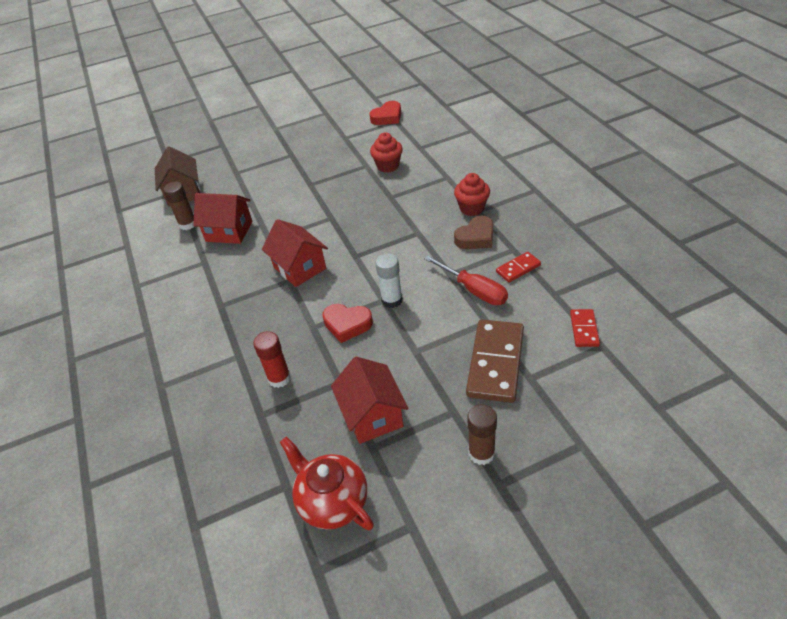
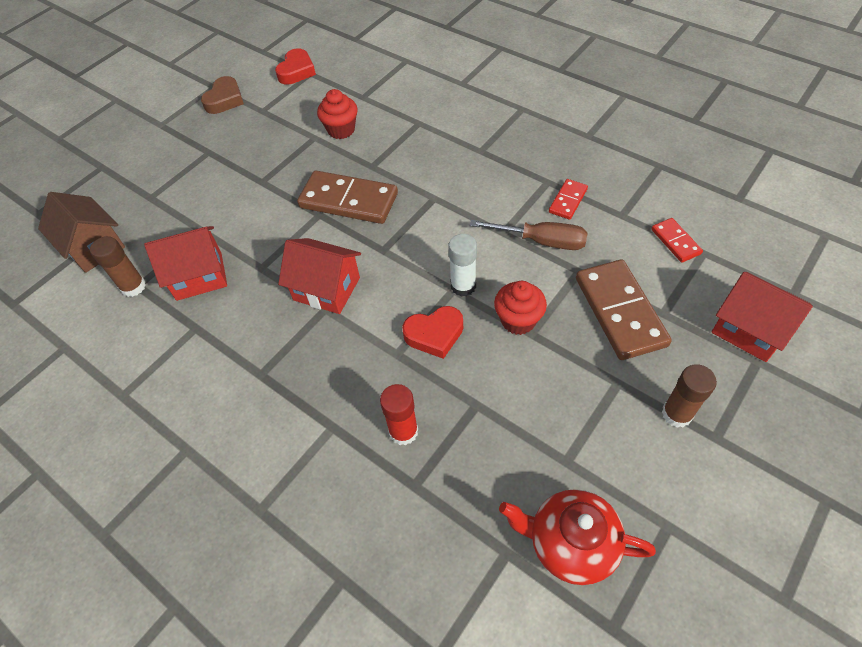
camera: 30 degrees left, 10 degrees up
red house [331,357,409,444] -> red house moved to [711,272,813,362]
red screwdriver [424,255,508,305] -> brown screwdriver [470,220,587,250]
red cupcake [454,173,490,216] -> red cupcake moved to [494,281,547,335]
brown heart [454,216,493,249] -> brown heart moved to [201,76,244,114]
none -> brown domino [297,171,398,224]

